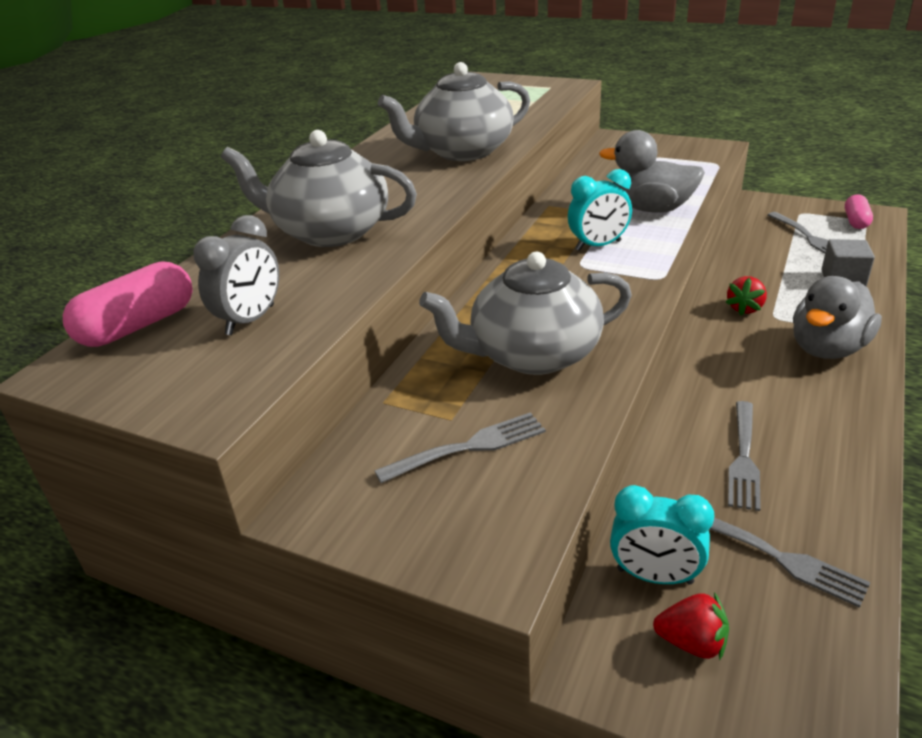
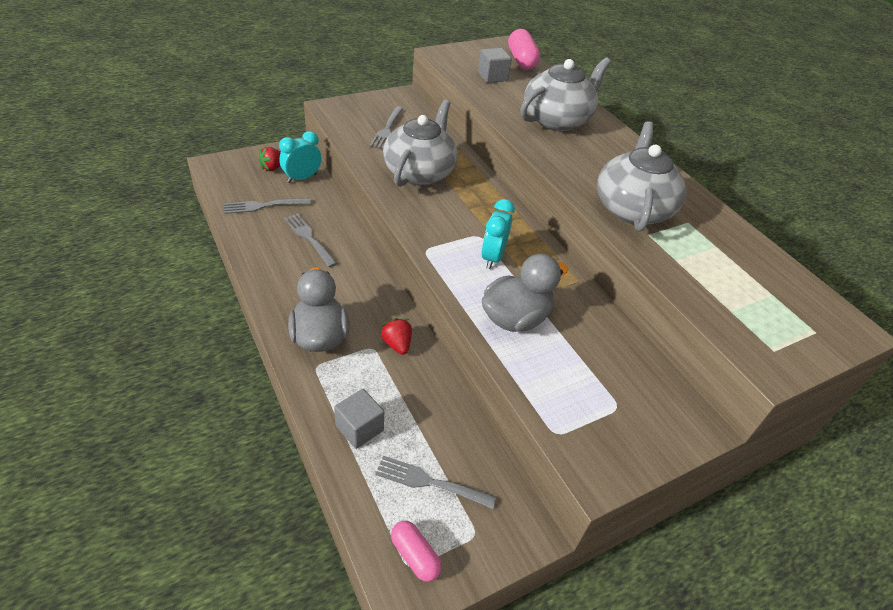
camera: 120 degrees right, 10 degrees up
grey clock [194,215,279,335] -> grey cube [478,48,512,83]

